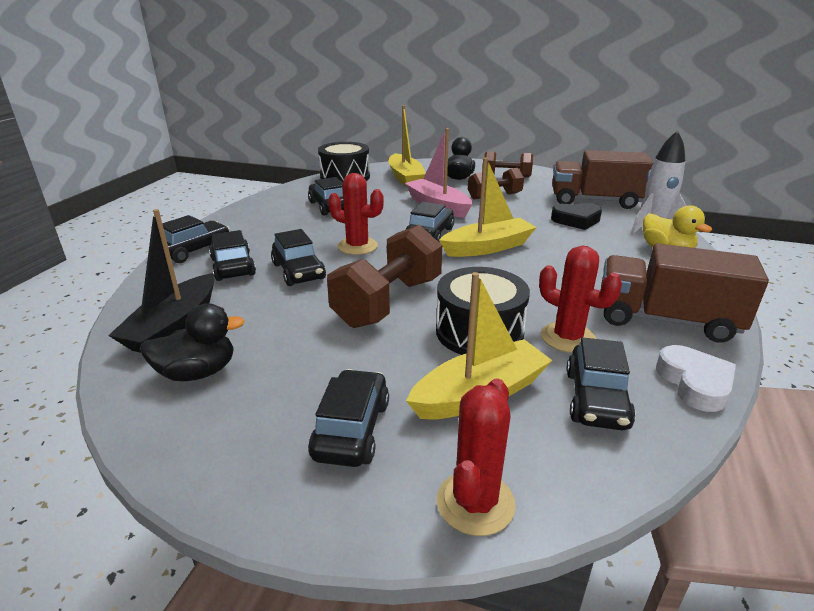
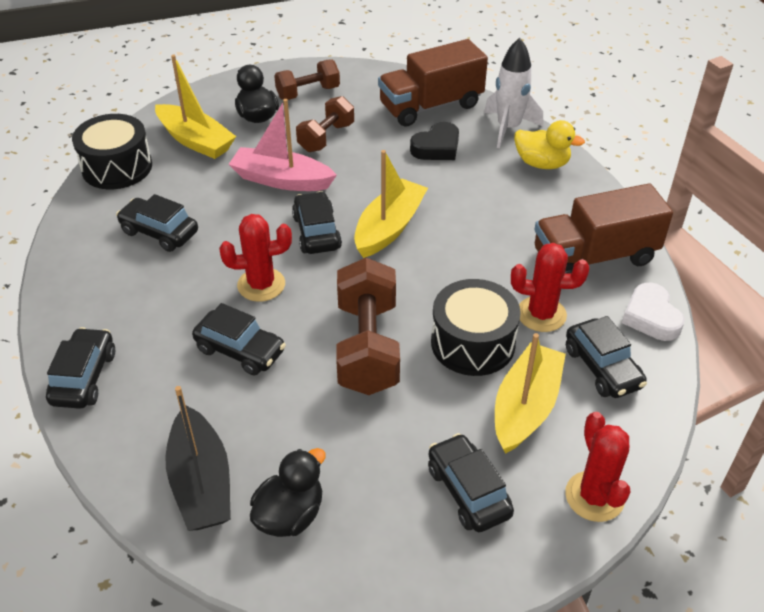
camera: 35 degrees left, 15 degrees up
black car [209,230,256,281] -> none
white heart [656,345,736,412] -> white heart turned 150 degrees counterclockwise [622,283,685,341]

